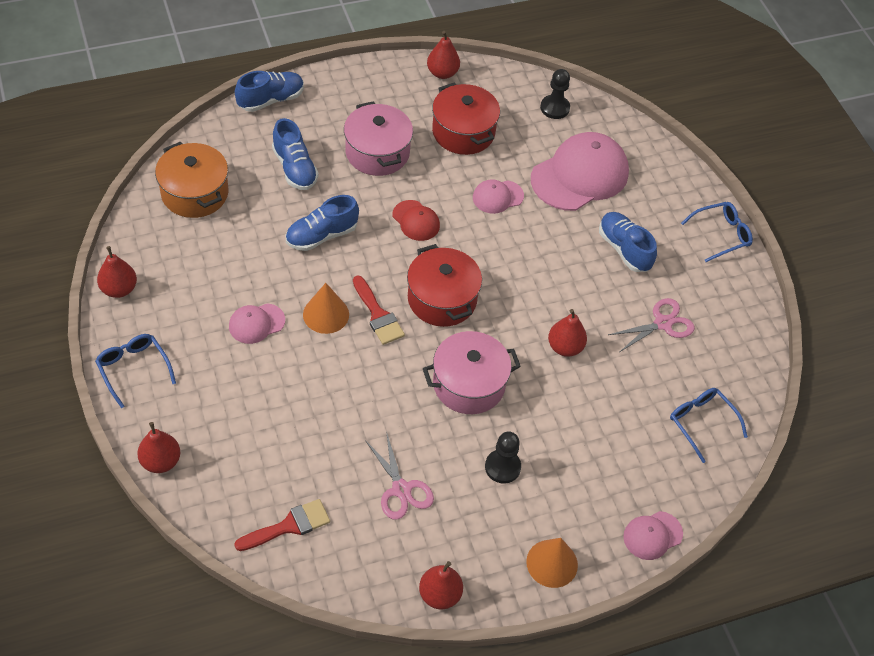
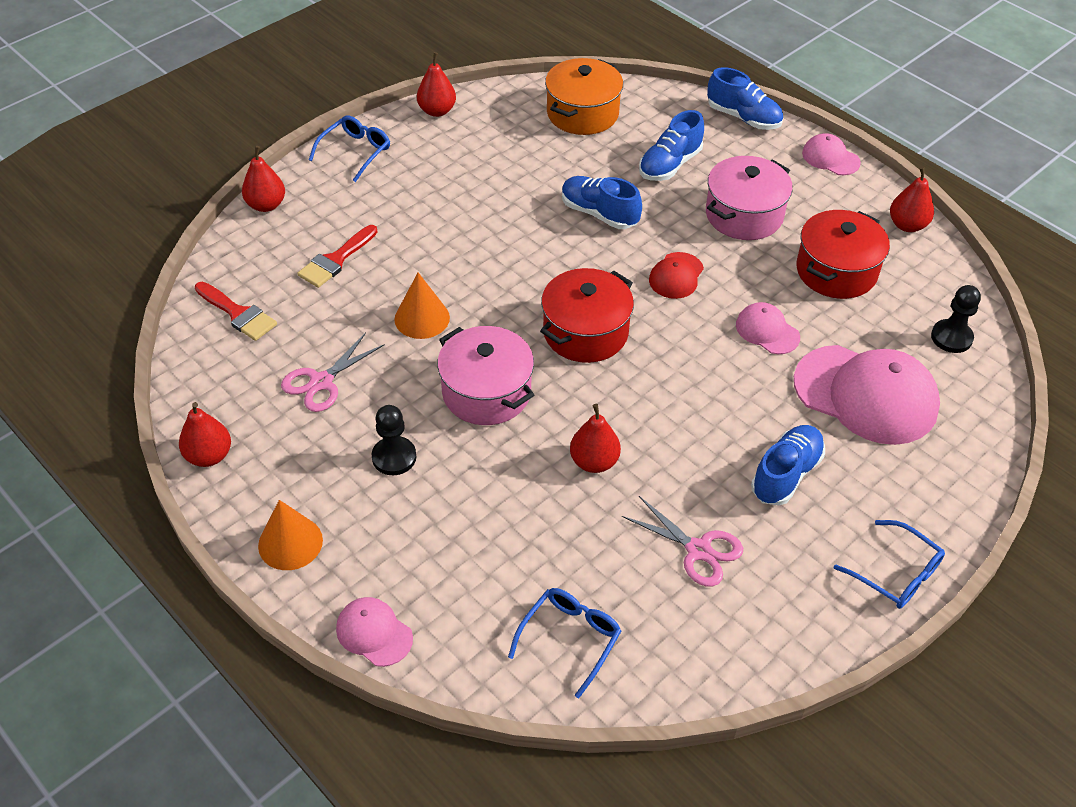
camera: 70 degrees right, 5 degrees down
pink cap [229,303,285,344] -> pink cap moved to [802,133,861,175]
orange cone [303,283,349,334] -> orange cone moved to [394,273,450,339]
red brush [353,275,405,345] -> red brush moved to [297,225,378,288]

